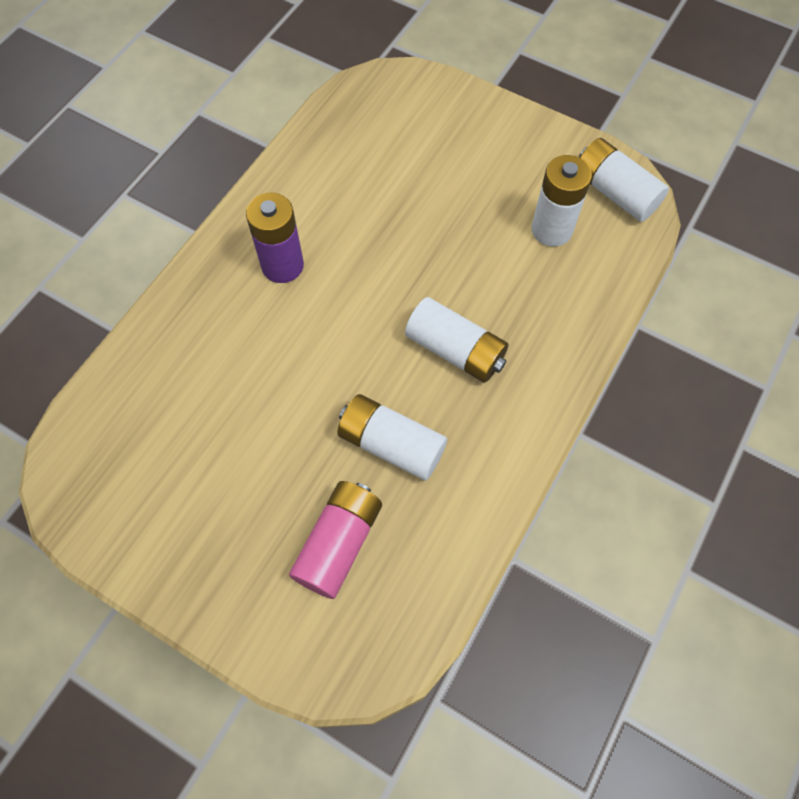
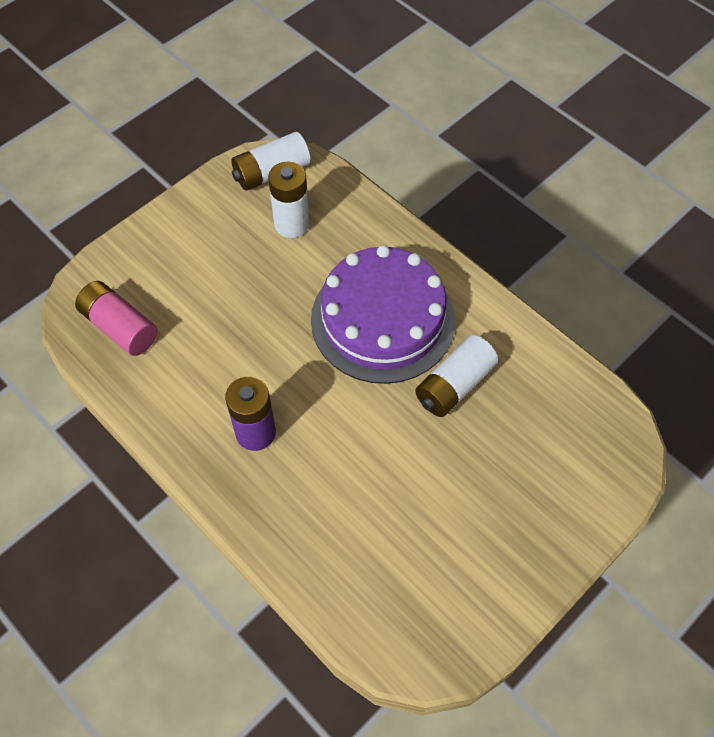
camera: 75 degrees left, 5 degrees down
pink battery [289,481,382,599] -> pink battery moved to [75,281,158,356]
white battery [405,297,508,383] -> purple cake [311,245,455,384]

